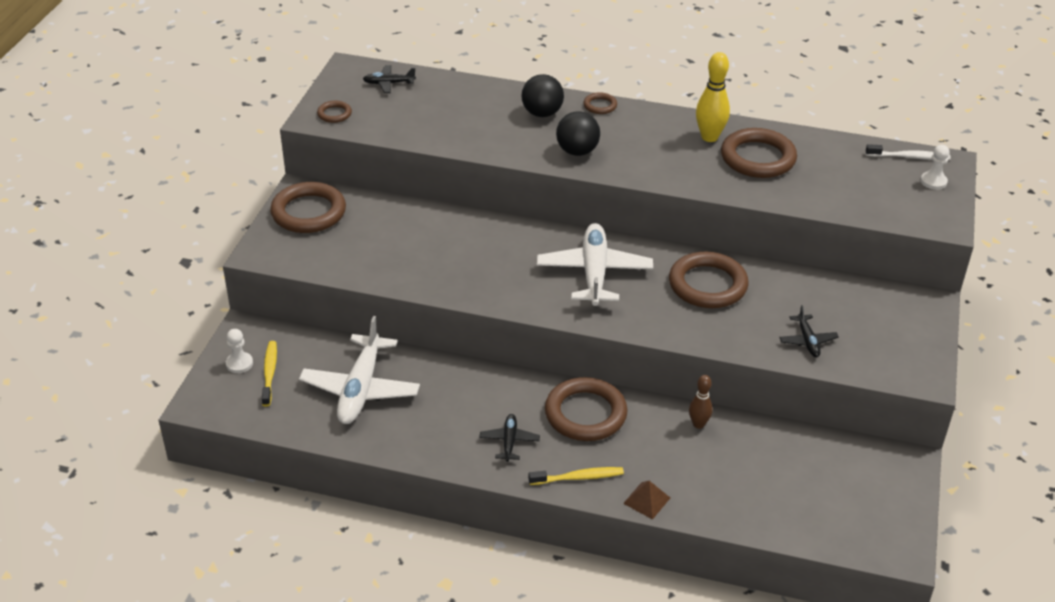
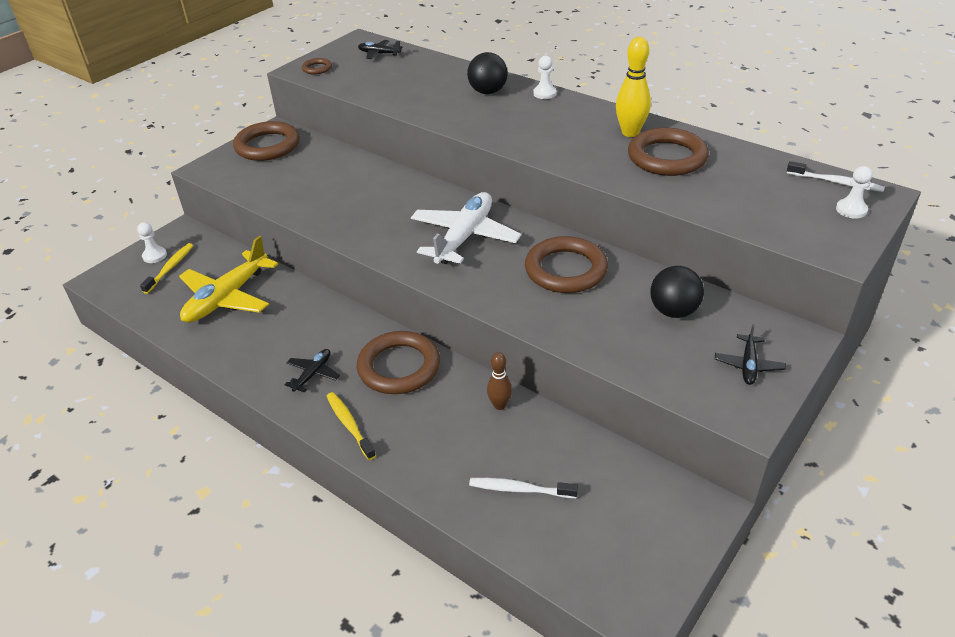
camera: 25 degrees right, 0 degrees up
white plane [299,316,420,424] -> yellow plane [179,236,278,323]
yellow toothbrush [528,467,624,485] -> yellow toothbrush turned 135 degrees counterclockwise [327,392,376,460]
black ball [556,111,600,156] -> black ball moved to [650,266,704,318]
brown ring [583,92,617,114] -> white pawn [533,56,557,99]
brown pyramid [623,481,670,520] -> none
black plane [779,305,839,357] -> black plane moved to [715,324,786,385]
none -> white toothbrush [469,478,578,498]

